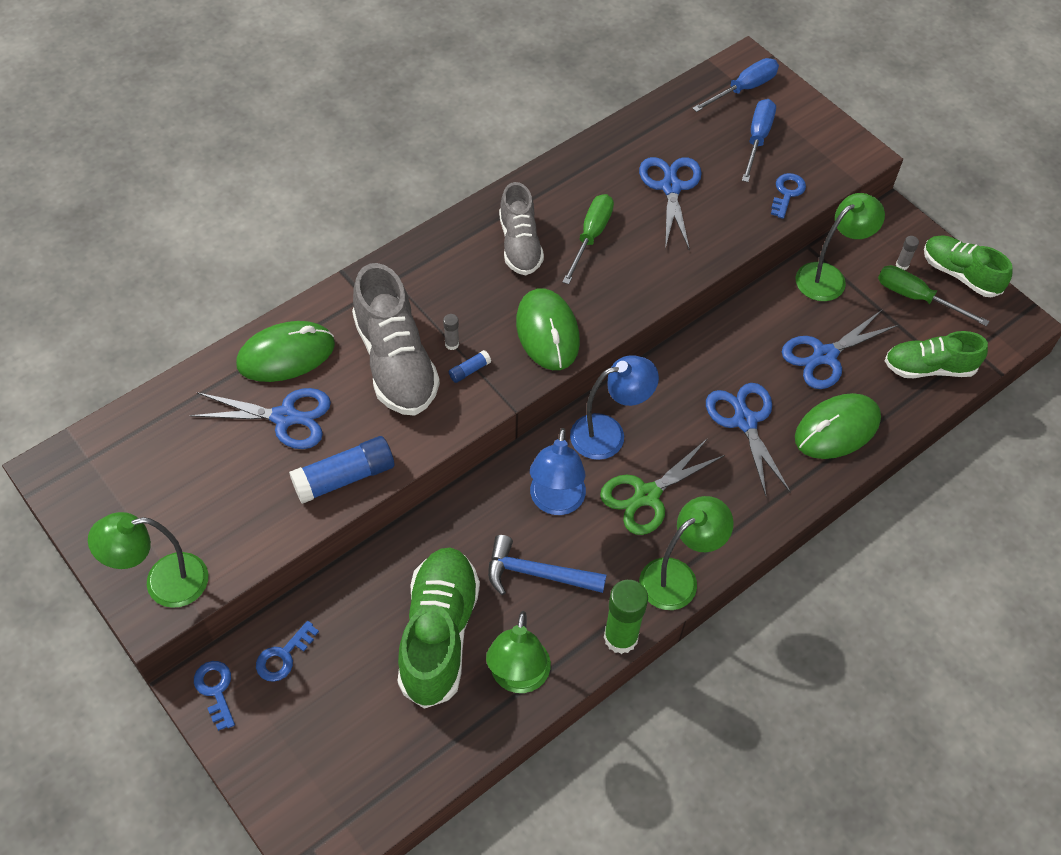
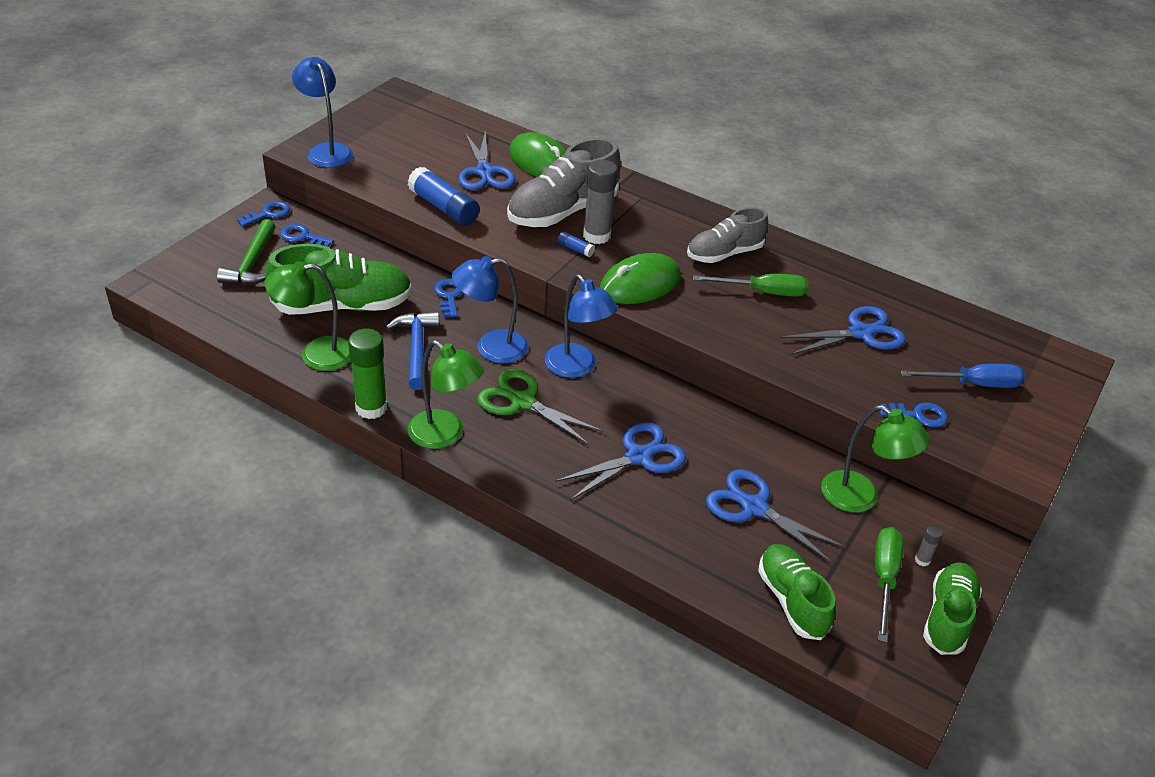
camera: 70 degrees right, 15 degrees down
green lamp [88,512,208,608] -> blue lamp [292,57,353,168]
grey glue stick [443,314,459,350] -> grey glue stick [583,159,618,244], size x2.20
blue screwdriver [692,58,779,112] -> none
green mouse [795,393,881,459] -> none
none -> green hammer [217,219,275,285]
none -> blue key [434,279,463,317]

